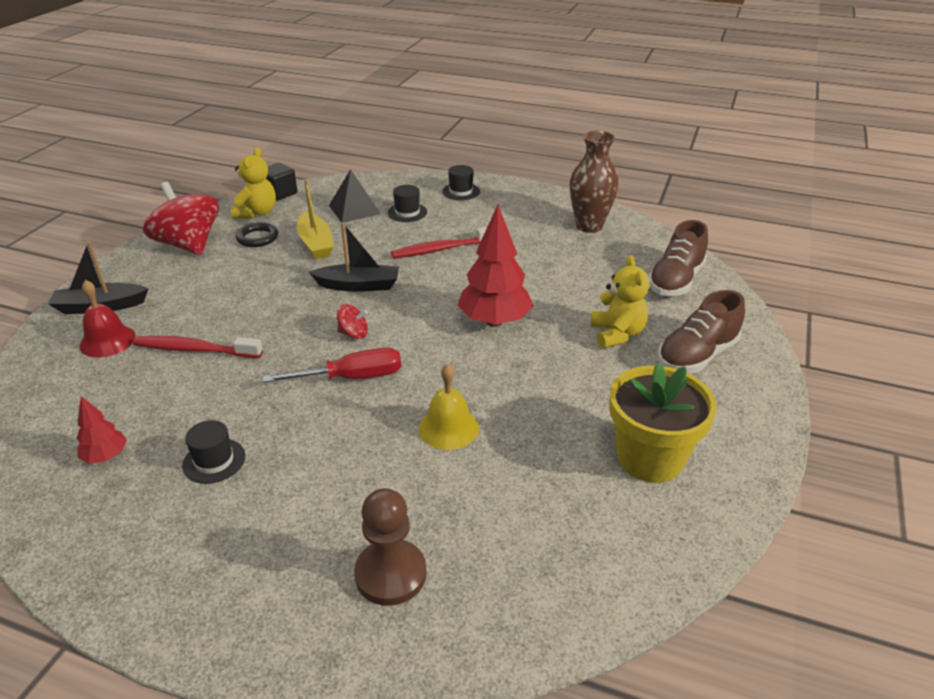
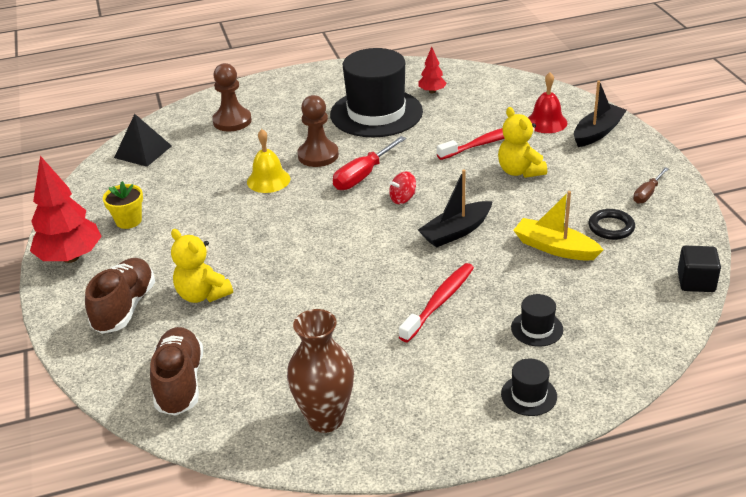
camera: 145 degrees right, 0 degrees up
red spinning top [143,182,219,255] -> brown screwdriver [633,167,669,204]
black hat [182,420,245,484] -> black hat [330,48,423,137], size x2.42
yellow teddy bear [231,147,276,219] -> yellow teddy bear moved to [498,107,547,178]
black pyramid [329,169,381,223] -> black pyramid moved to [114,114,172,167]
red tree [457,205,533,327] -> red tree moved to [30,156,102,263]
yellow flower pot [609,362,717,483] -> yellow flower pot [103,181,143,229], size x0.55
none -> brown pawn [297,95,339,167]

